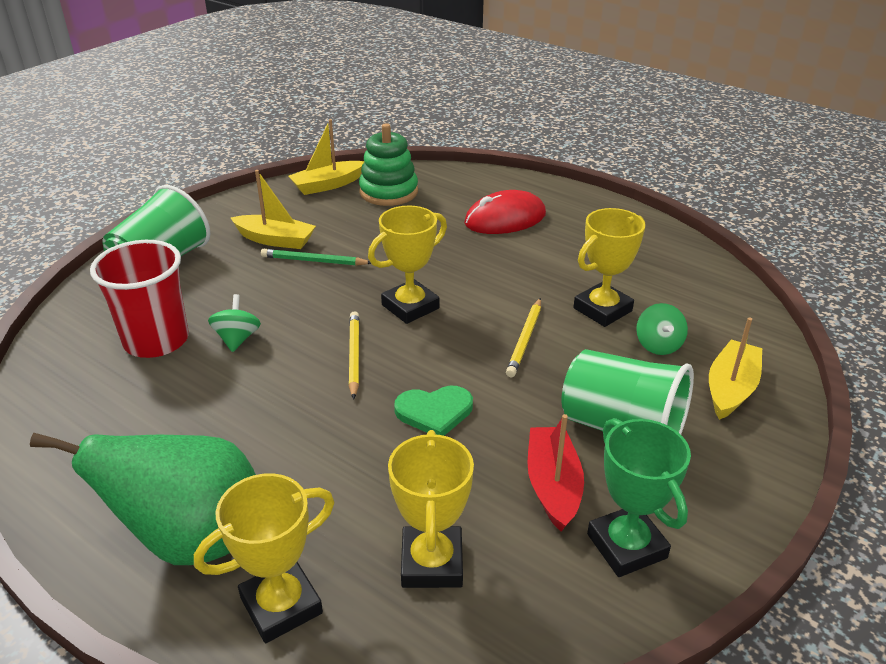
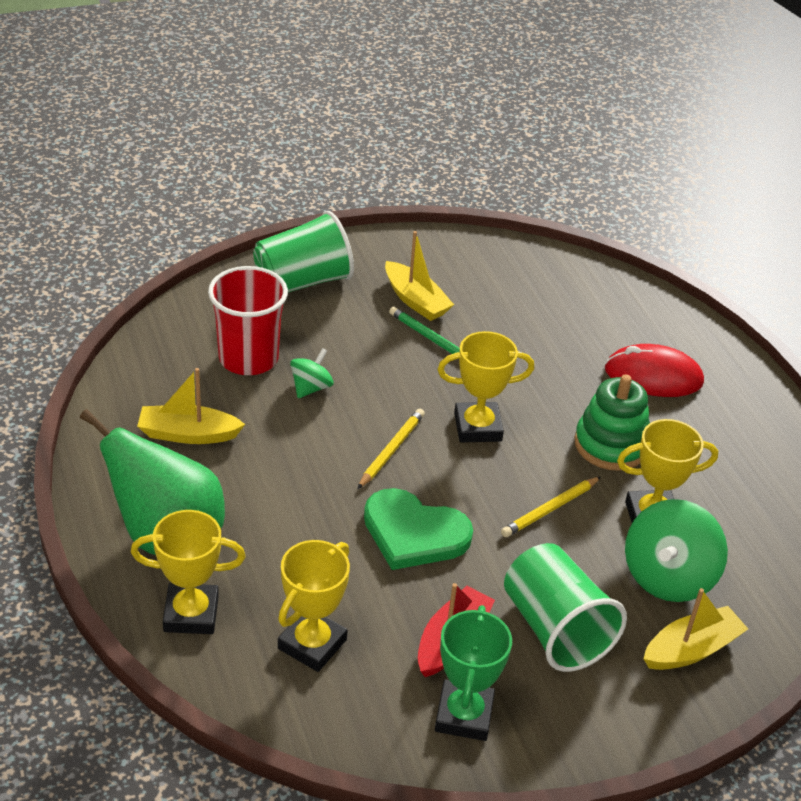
camera: 30 degrees right, 5 degrees up
yellow boat [289,119,364,195] -> yellow boat moved to [137,368,245,444]
green stacking toy [359,123,418,206] -> green stacking toy moved to [574,374,650,471]
green heart [394,386,473,436] -> green heart [364,488,473,570], size x1.51
green spinning top [636,303,688,355] -> green spinning top [625,499,728,602], size x1.86

